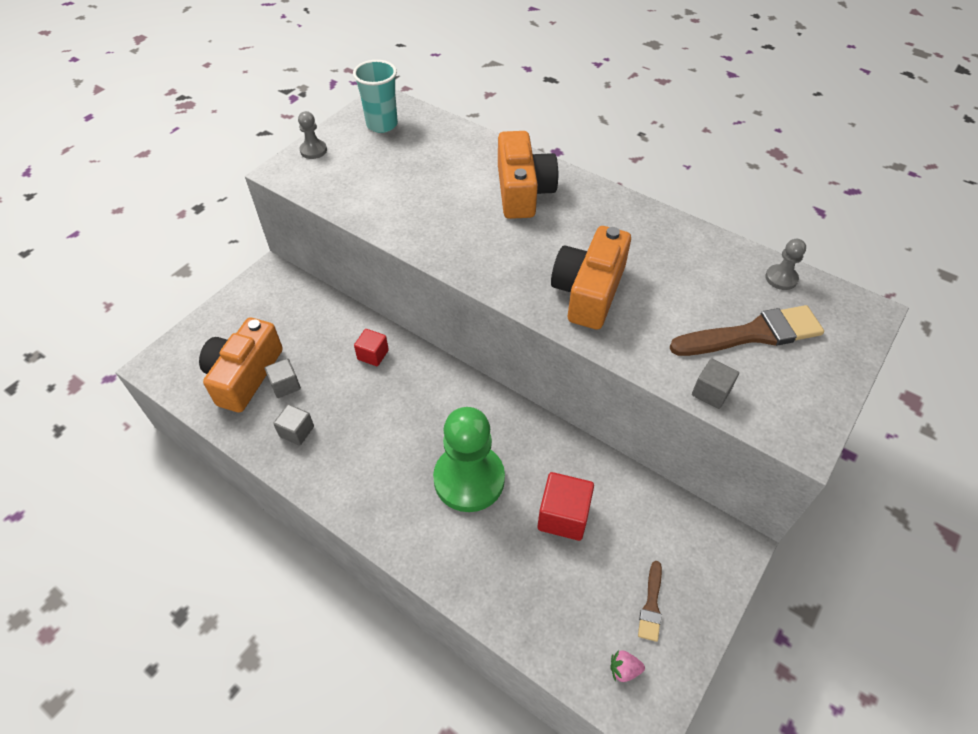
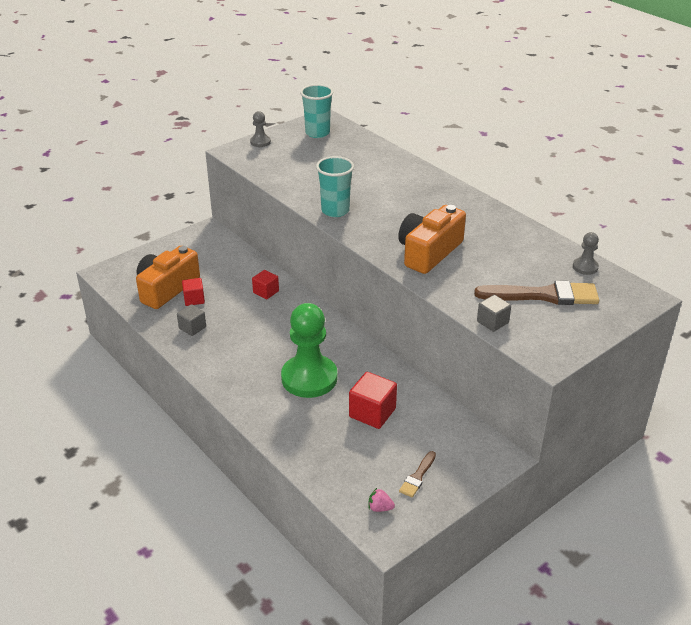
camera: 15 degrees right, 15 degrees down
grey cube [265,358,301,398] -> red cube [182,278,205,306]
orange camera [498,131,559,219] -> none
none -> turquoise cup [316,156,354,217]

